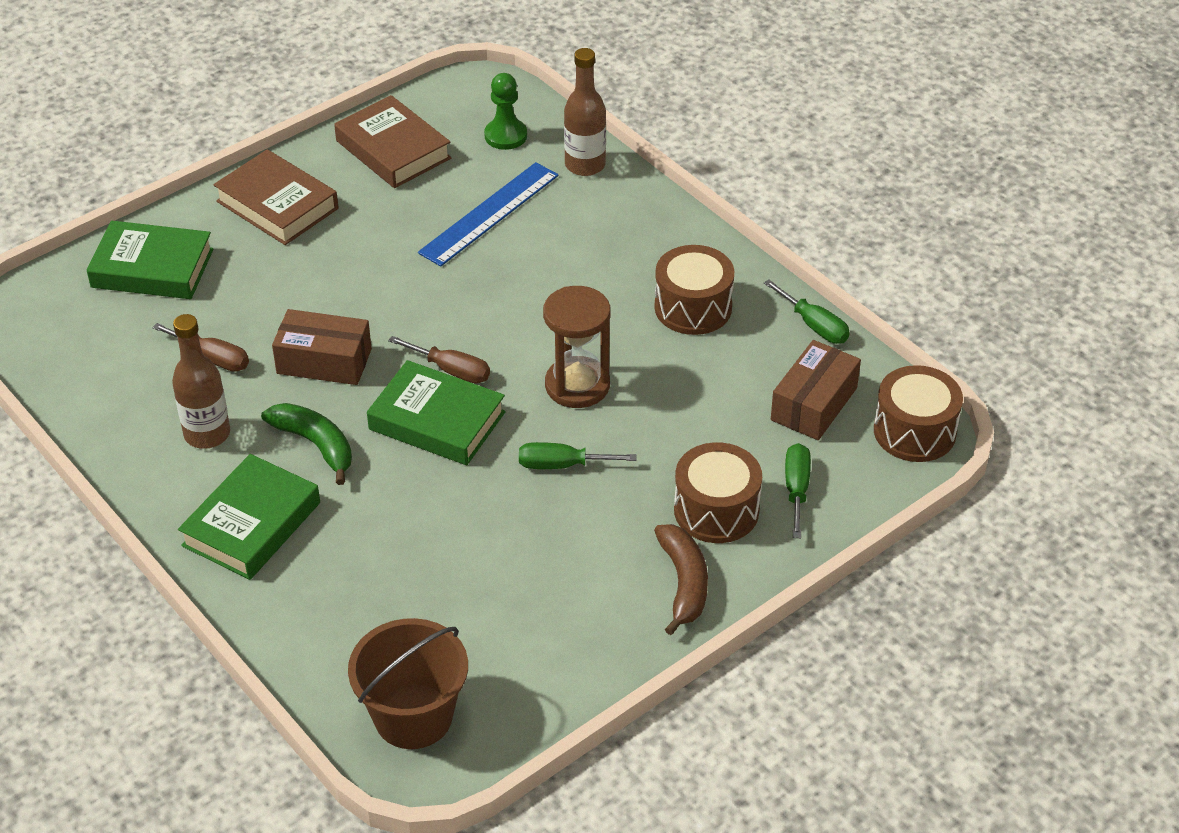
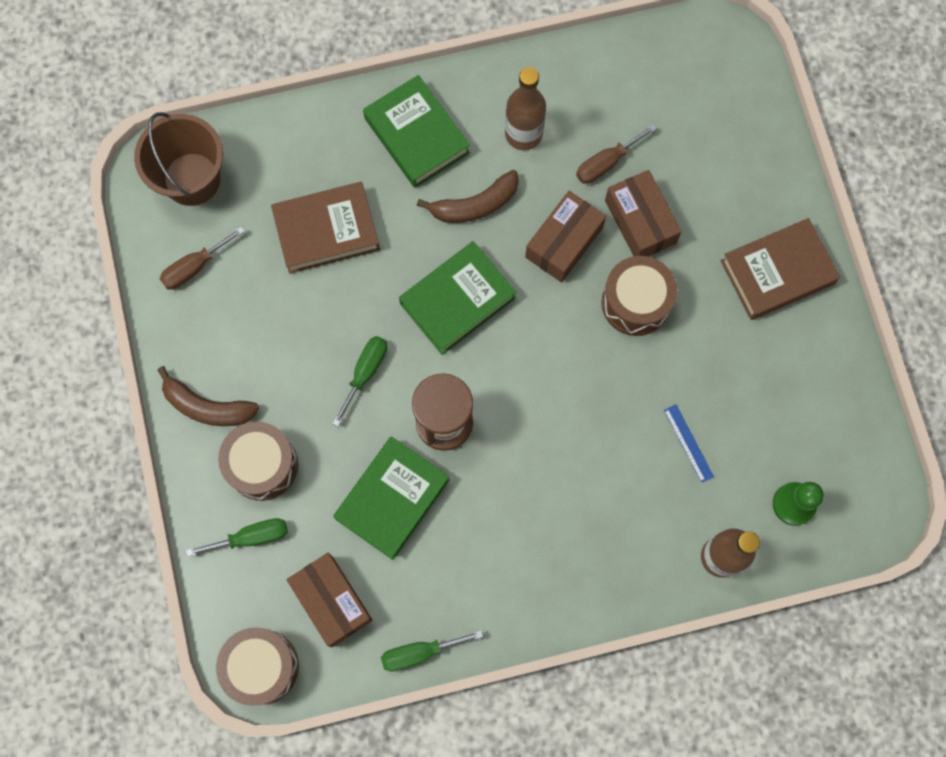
camera: 115 degrees right, 30 degrees up
green book [87,221,214,299] -> green book moved to [333,436,450,560]
green banana [261,403,352,485] -> brown banana [417,170,519,223]
brown book [334,95,451,188] -> brown book moved to [271,182,380,274]
brown screwdriver [388,336,490,383] -> brown screwdriver moved to [160,227,245,290]
blue ruler [418,162,559,266] -> blue ruler [664,404,714,483], size x0.48
brown drum [654,245,734,335] -> brown drum moved to [601,256,677,336]
green screwdriver [785,443,811,538] -> green screwdriver turned 45 degrees counterclockwise [186,518,288,557]
none -> brown box [605,170,682,256]

